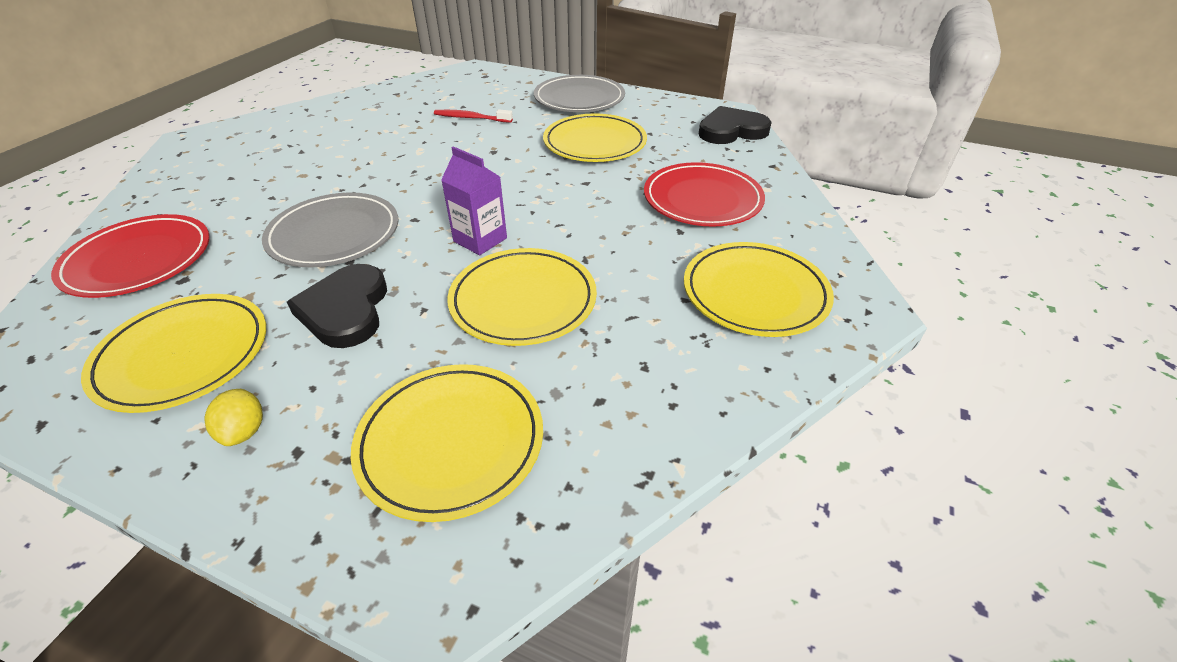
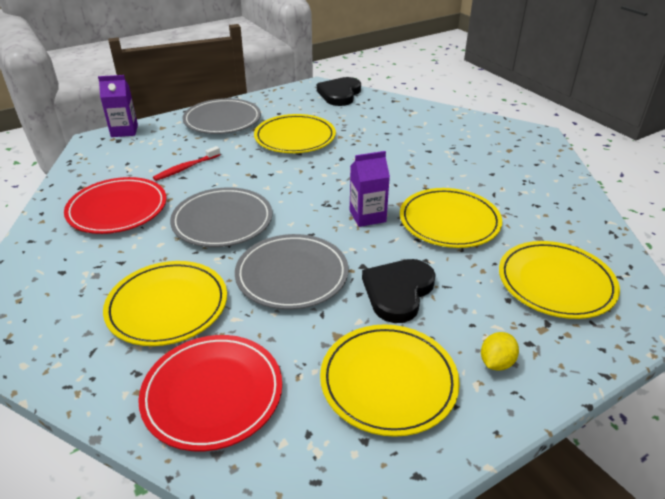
camera: 55 degrees left, 5 degrees down
yellow lemon [204,389,263,446] -> yellow lemon turned 75 degrees counterclockwise [481,332,519,371]
black heart [287,264,387,348] -> black heart turned 90 degrees clockwise [362,259,436,323]
red plate [644,162,765,227] -> red plate moved to [64,177,167,234]
yellow plate [684,242,834,337] -> yellow plate moved to [103,261,227,346]
none -> purple carton [98,75,138,137]
none -> grey plate [170,187,272,247]

